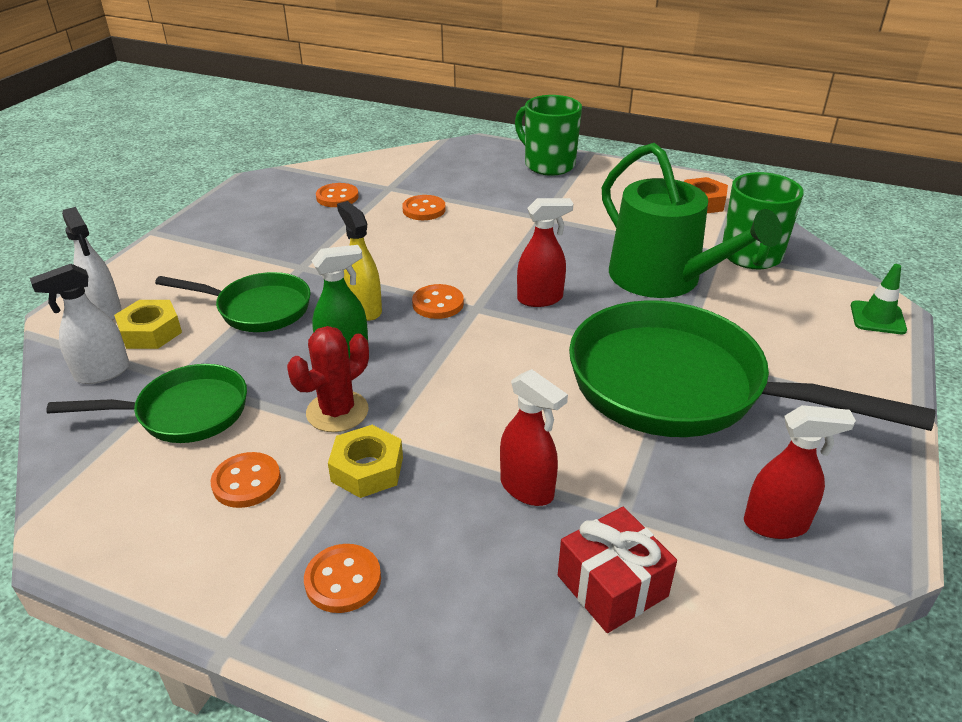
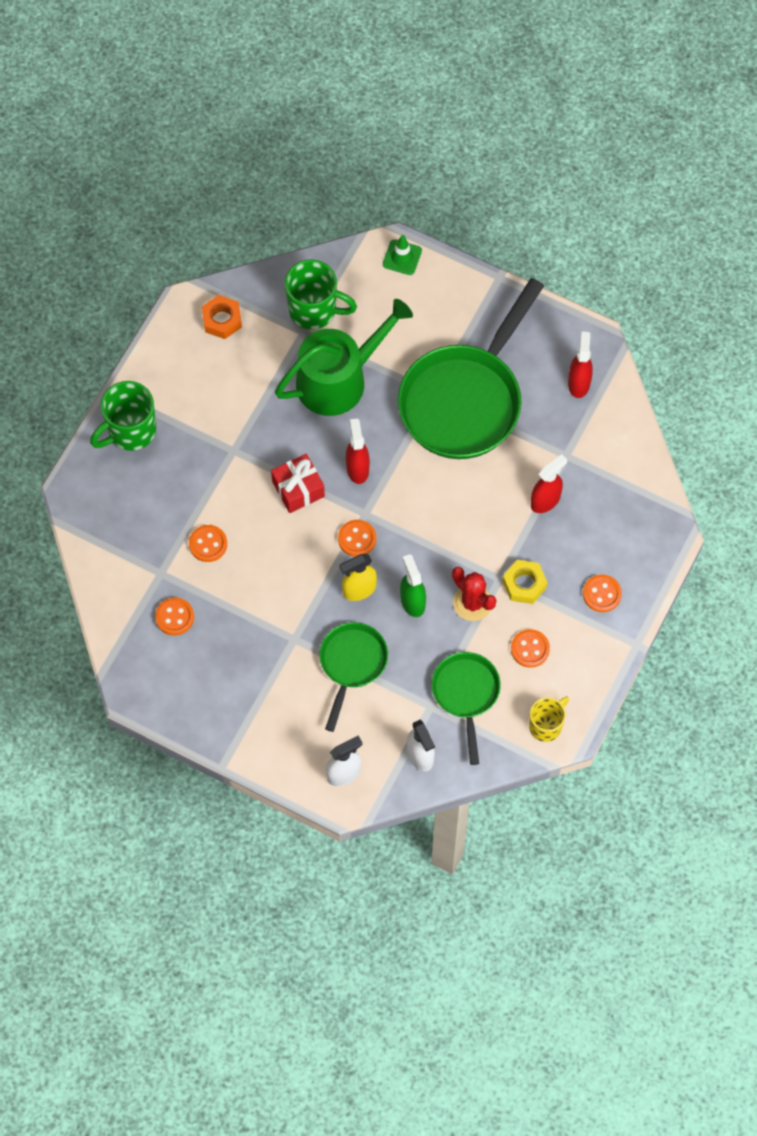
camera: 85 degrees left, 30 degrees up
yellow nut [114,300,182,349] -> none
red gift [558,507,677,633] -> red gift moved to [271,454,325,513]
none -> yellow mug [529,697,569,742]

